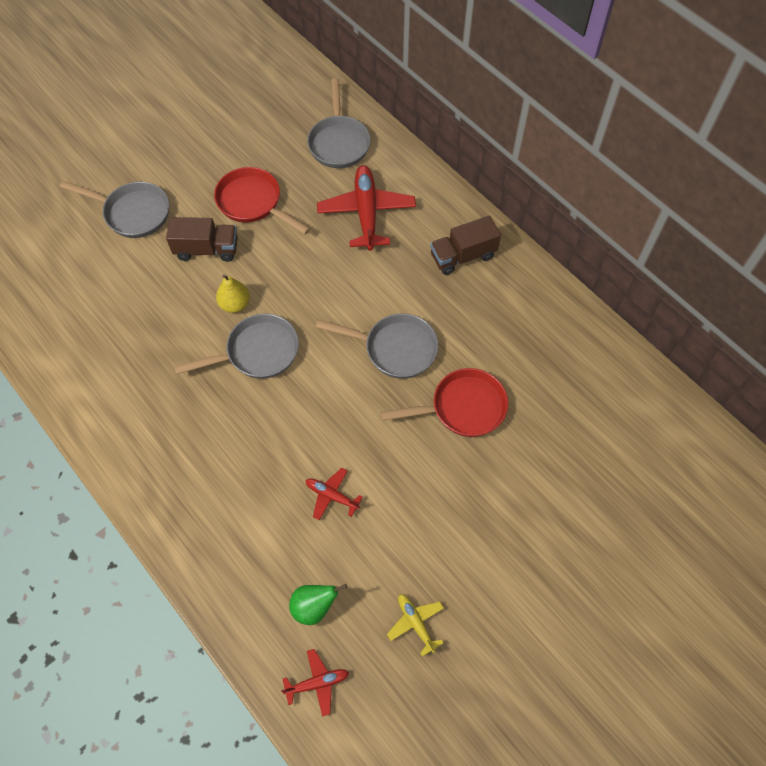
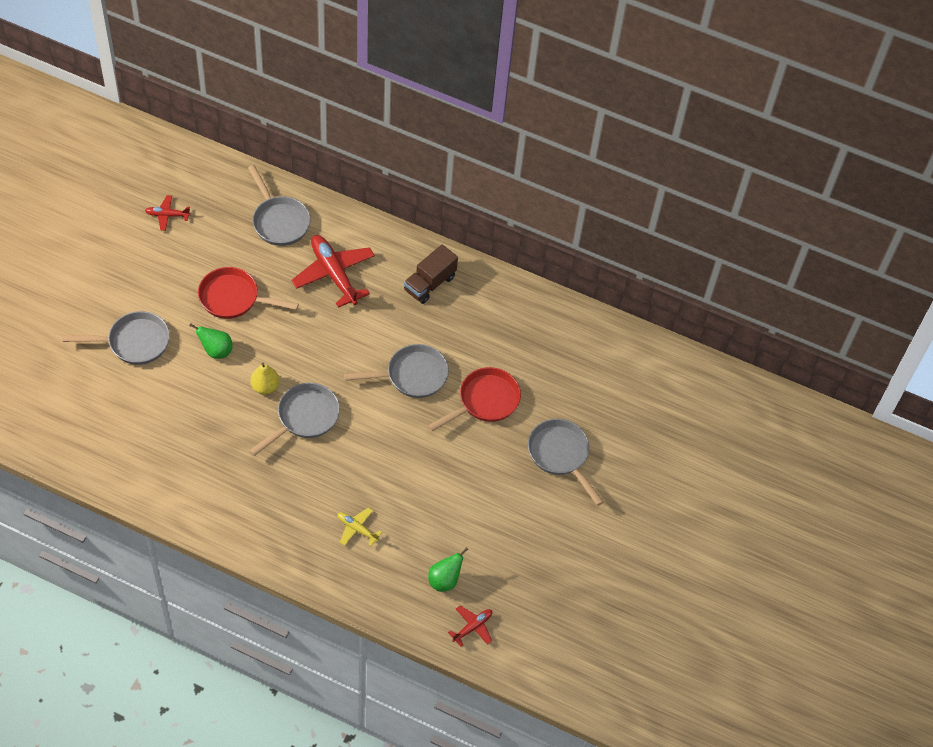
camera: 30 degrees left, 5 degrees down
brown truck [166,217,238,262] -> green pear [189,323,233,359]
red plane [305,468,363,520] -> red plane moved to [145,195,191,231]
yellow plane [387,594,444,657] -> yellow plane moved to [337,508,382,546]
none -> grey pan [528,419,604,506]

